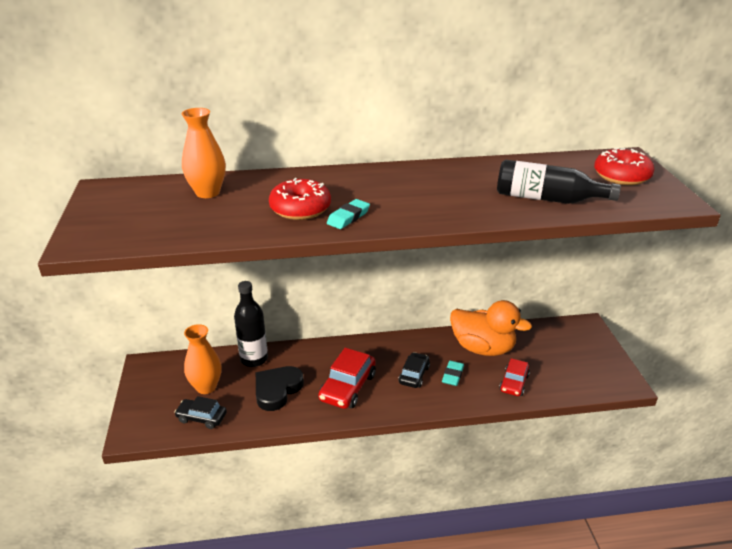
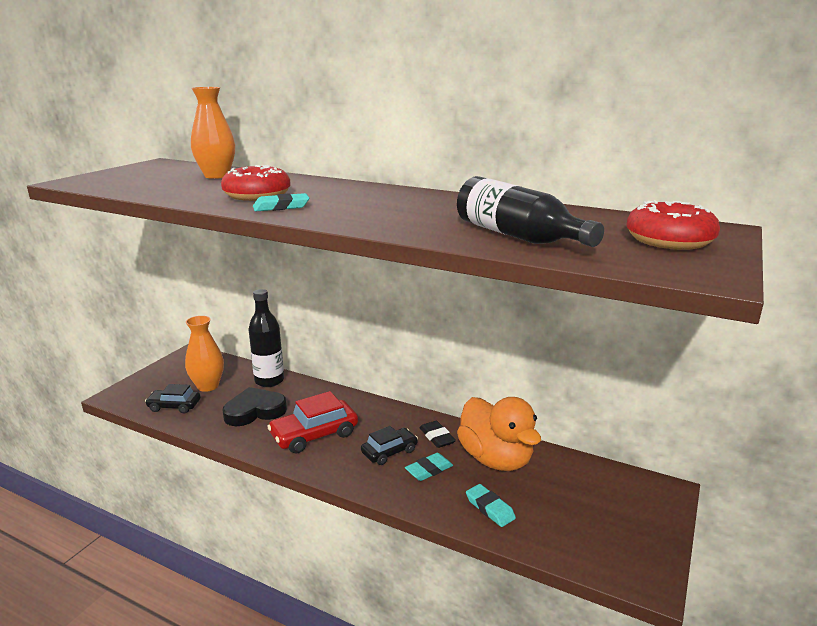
camera: 35 degrees right, 10 degrees down
black car [174,396,227,429] -> black car turned 45 degrees counterclockwise [145,384,200,413]
red car [499,358,530,396] -> turquoise eraser [466,484,516,527]
none -> black eraser [420,421,456,448]

